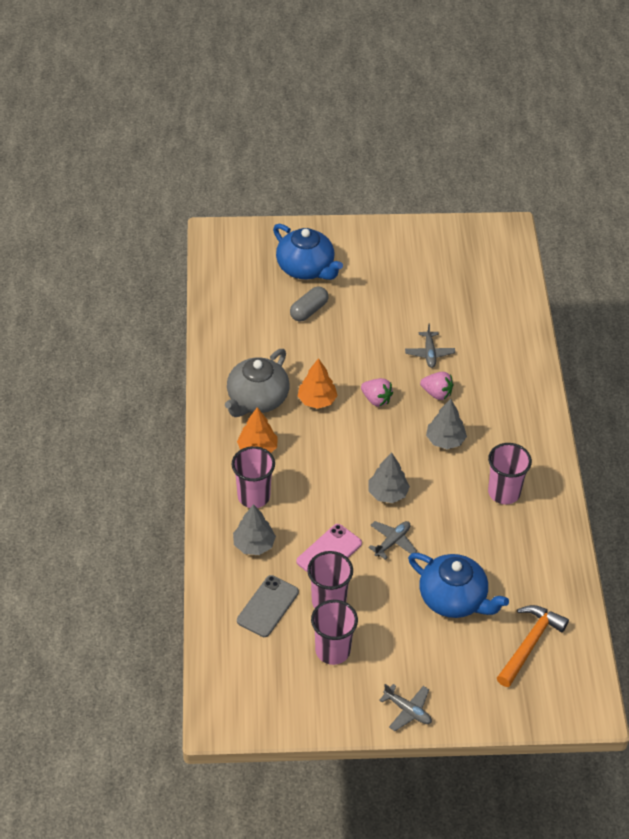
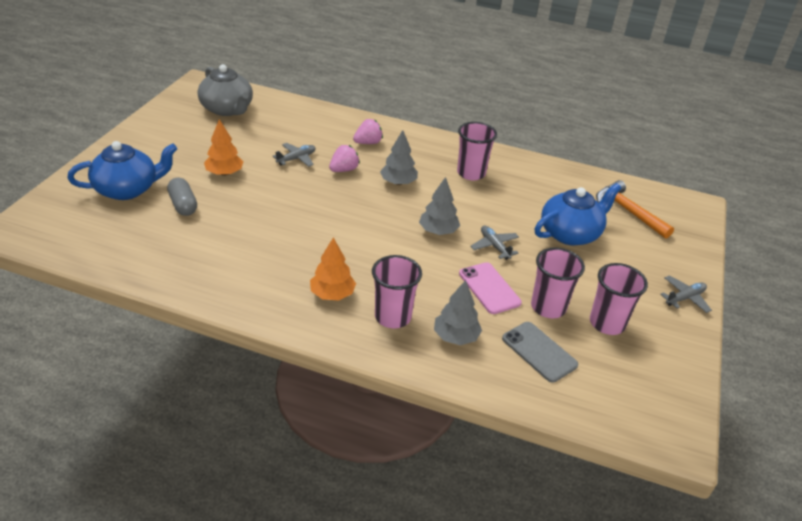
camera: 70 degrees left, 10 degrees down
grey teapot [225,349,289,417] -> grey teapot moved to [198,64,253,116]
orange tree [298,358,338,409] -> orange tree moved to [204,119,243,176]
pink strawberry [361,378,393,407] -> pink strawberry moved to [353,119,383,144]
grey plane [405,323,455,368] -> grey plane turned 60 degrees counterclockwise [273,143,316,167]

